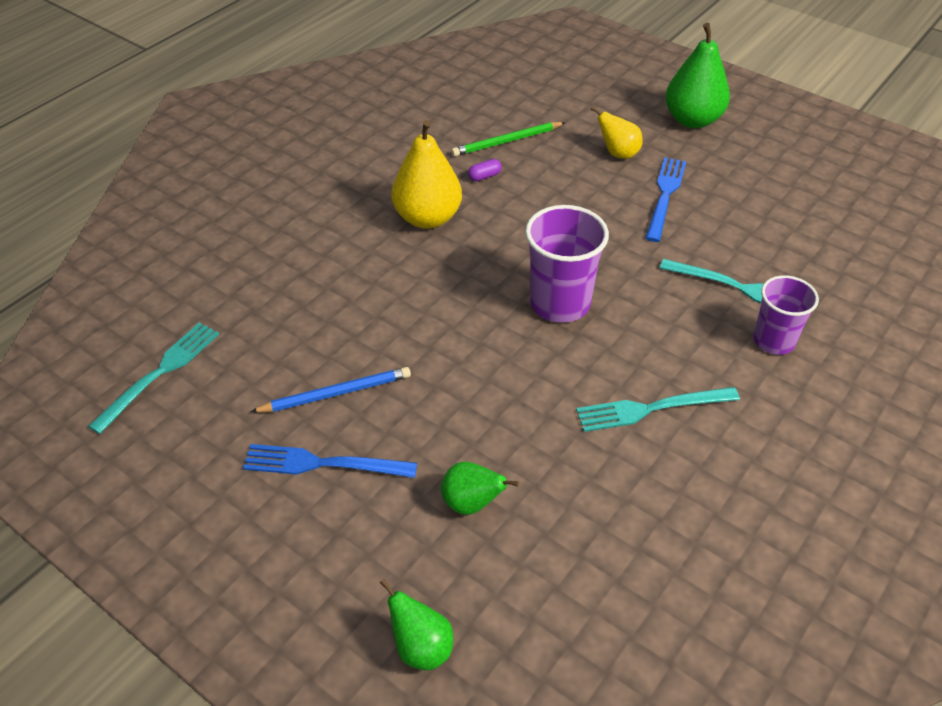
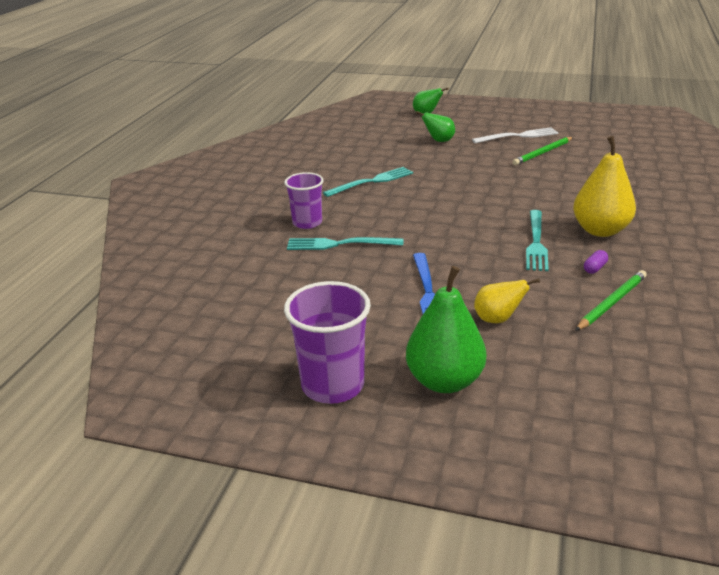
camera: 160 degrees right, 15 degrees down
turquoise fork [88,323,219,434] -> turquoise fork moved to [526,210,549,271]
blue fork [243,444,417,478] -> white fork [472,127,559,143]
blue pencil [250,367,411,413] -> green pencil [512,137,573,165]
purple cup [525,205,609,323] -> purple cup moved to [284,281,371,404]

